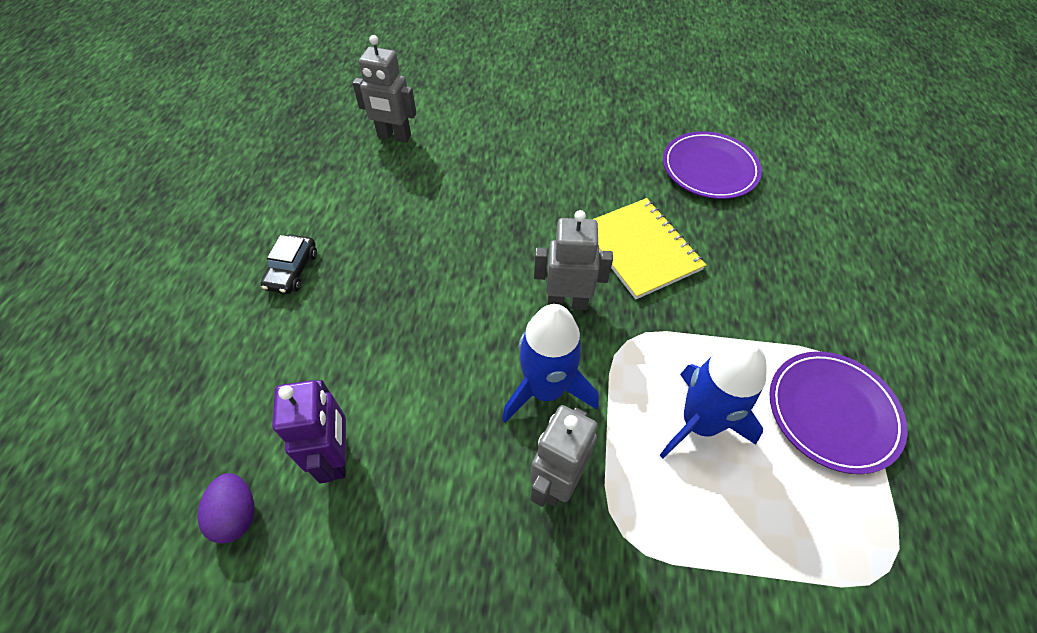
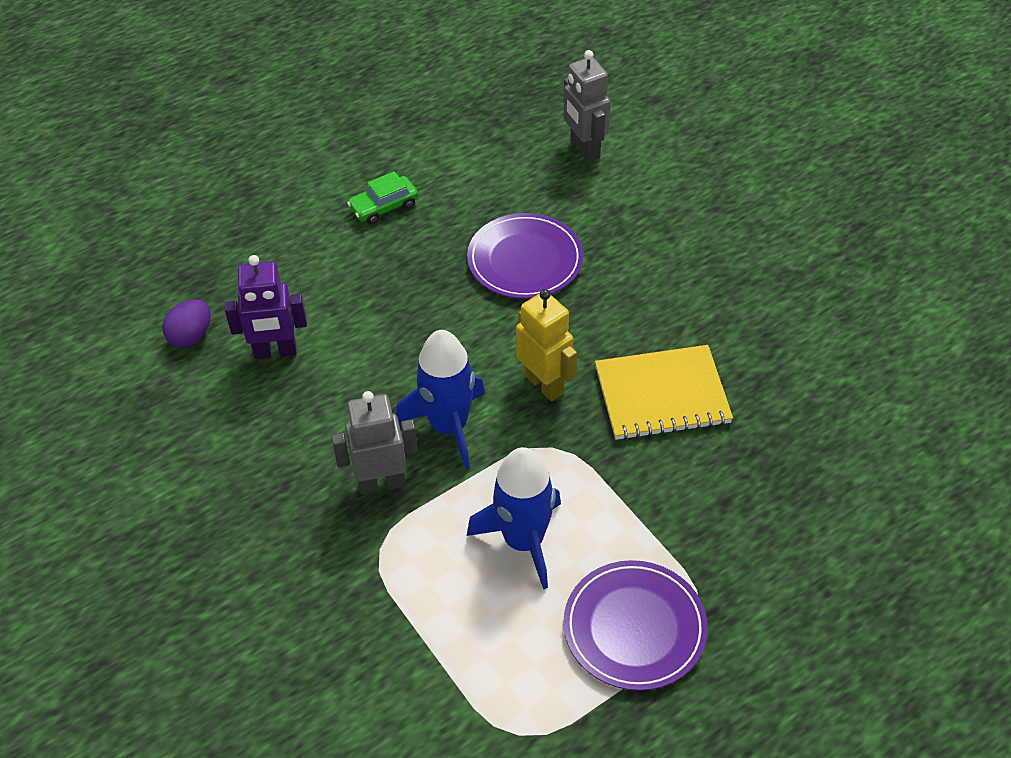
camera: 50 degrees right, 5 degrees down
black car [260,235,317,294] -> green car [347,171,419,224]
purple robot [272,380,346,483] -> purple robot turned 45 degrees clockwise [225,255,307,359]
grey robot [534,210,613,310] -> yellow robot [516,289,577,401]
yellow notebook [594,198,706,300] -> yellow notebook turned 60 degrees clockwise [595,345,733,440]
purple plate [663,131,762,199] -> purple plate moved to [467,213,583,299]

